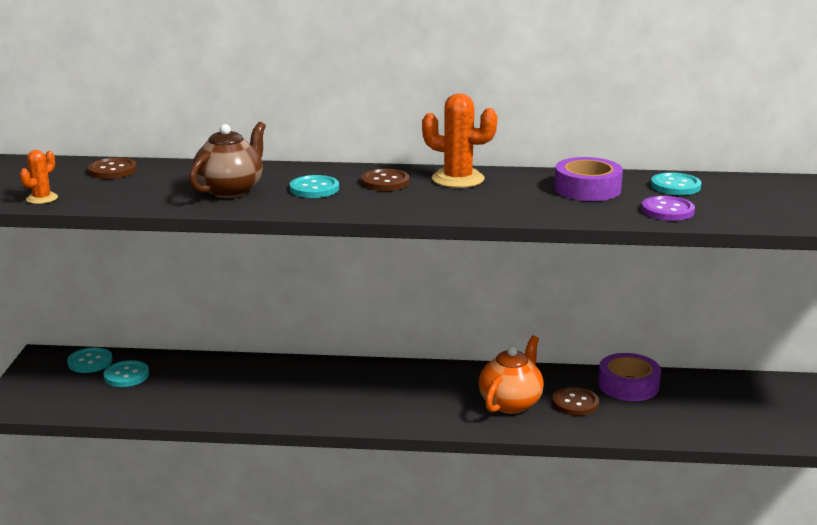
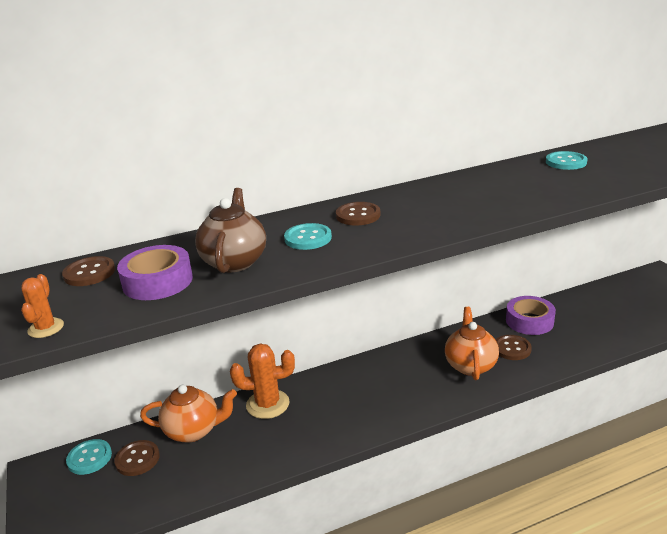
camera: 25 degrees left, 5 degrees up
turquoise button [103,360,149,387] -> brown button [114,440,160,476]
orange cactus [422,93,497,188] -> orange cactus moved to [230,344,295,419]
purple tape [554,157,623,201] -> purple tape moved to [117,245,193,300]
purple button [641,196,695,221] -> none
none -> orange teapot [140,385,237,442]

